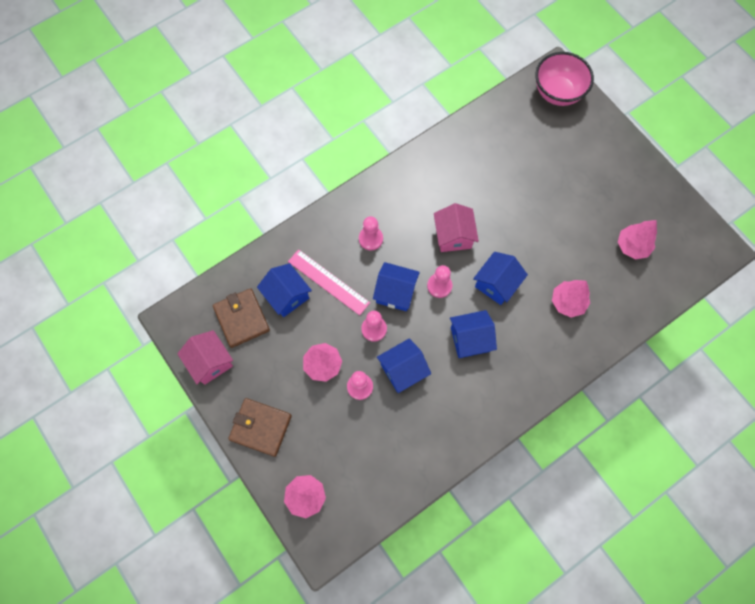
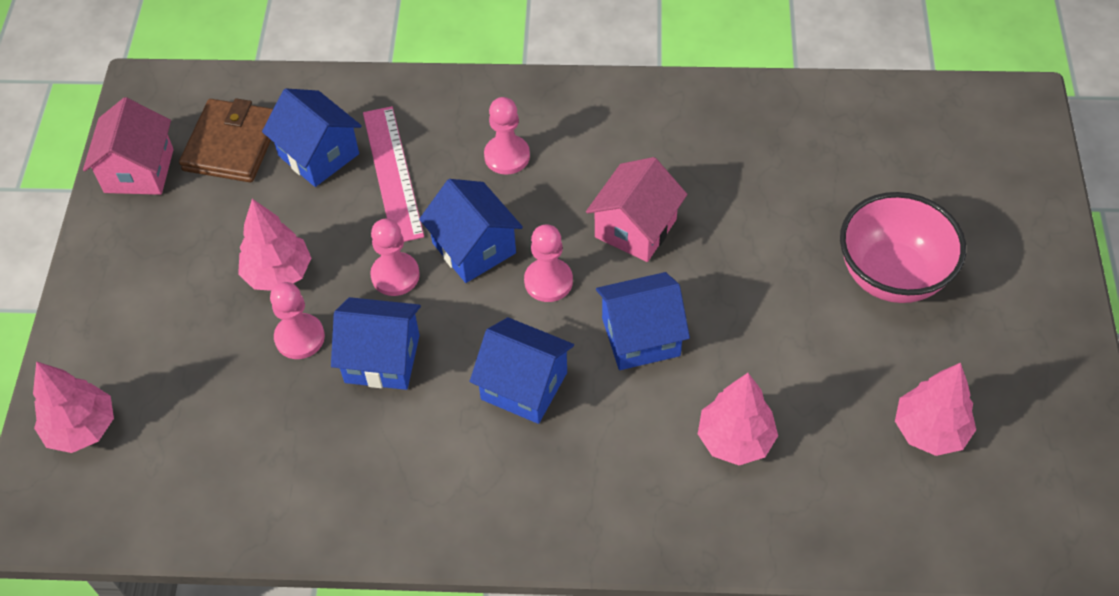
camera: 40 degrees right, 15 degrees down
brown wallet [228,398,292,457] -> none
blue house [257,263,312,317] -> blue house turned 45 degrees counterclockwise [262,88,362,187]
pink bowl [535,52,594,106] -> pink bowl moved to [840,192,966,303]

